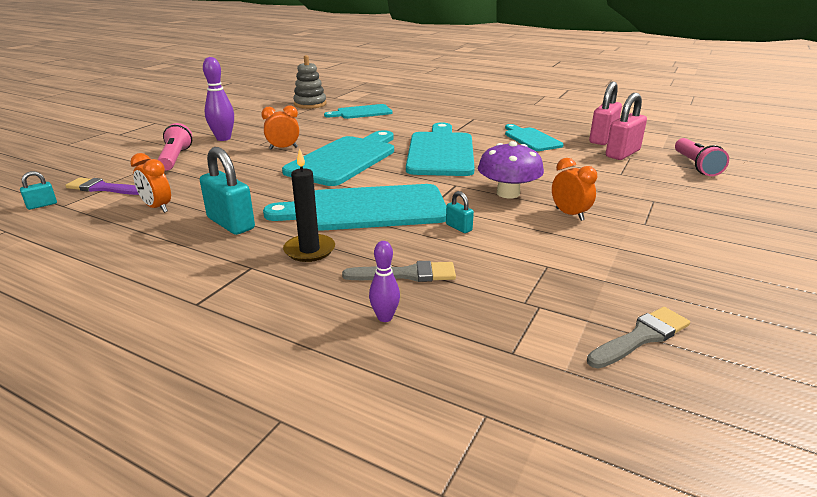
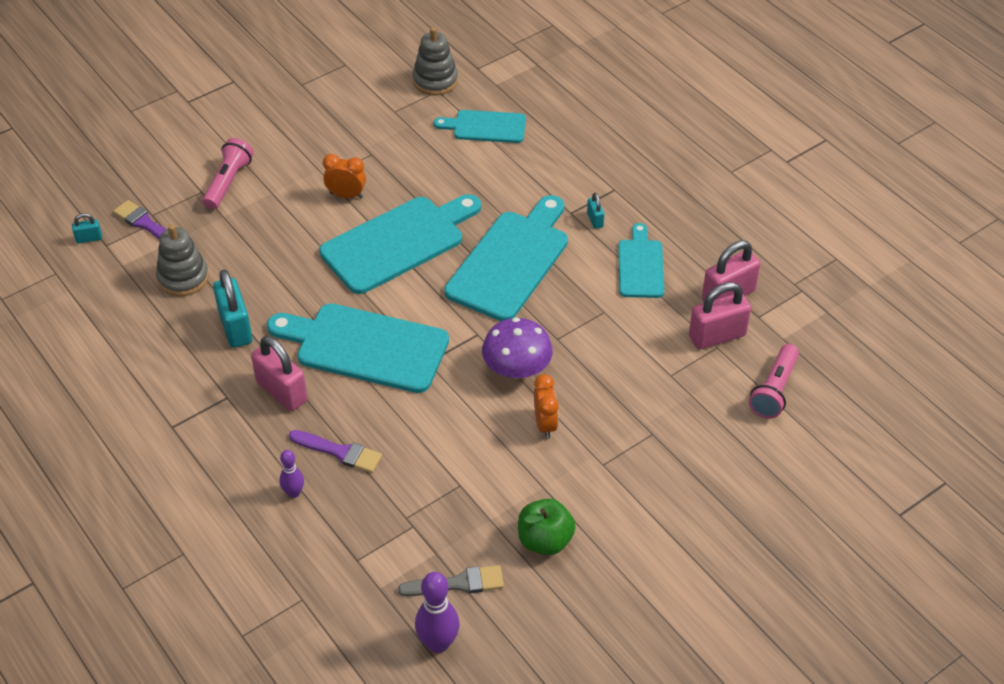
camera: 25 degrees right, 20 degrees up
orange clock [130,153,171,213] -> grey stacking toy [156,224,209,296]
purple bowling pin [203,57,234,141] -> purple bowling pin moved to [415,572,459,653]
black candle [283,148,335,262] -> pink padlock [251,336,308,411]
grey brush [342,261,456,282] -> purple brush [289,430,382,473]
turquoise padlock [446,191,474,233] -> turquoise padlock moved to [587,193,604,229]
none -> green apple [518,499,575,555]

